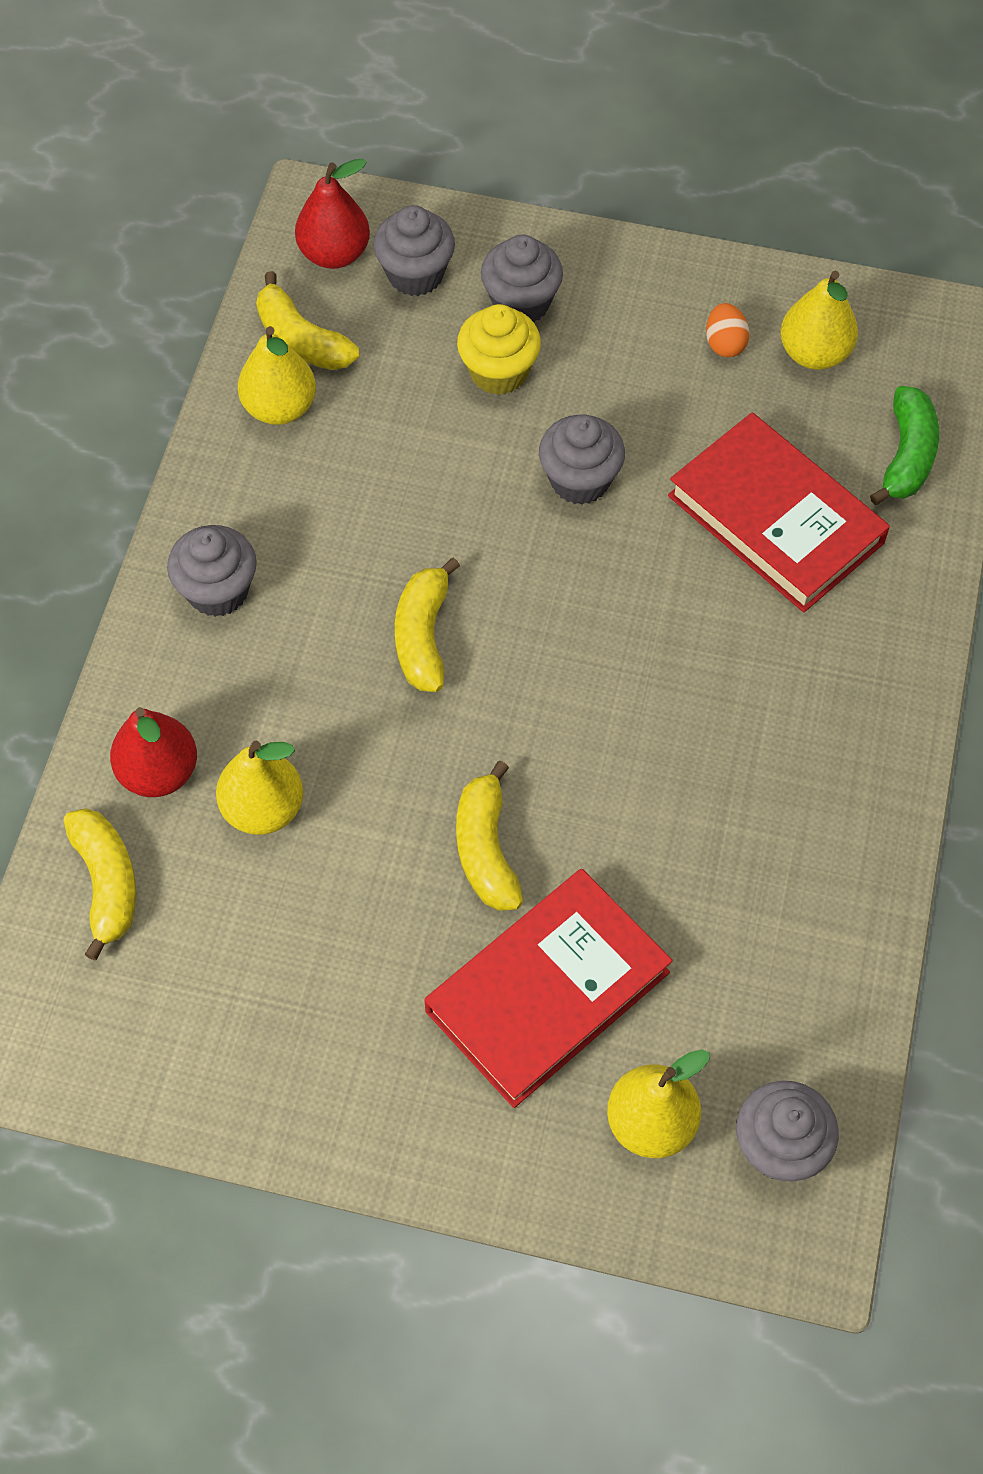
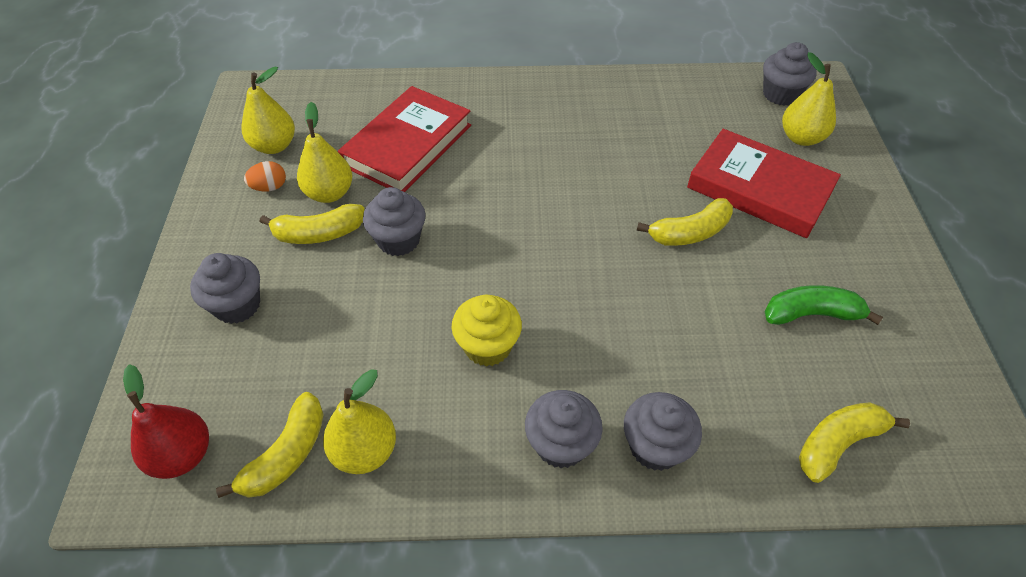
camera: 105 degrees left, 10 degrees down
red pear [110,707,197,797] -> none
yellow pear [216,741,303,835] -> yellow pear moved to [297,102,353,203]
grey cupcake [373,205,455,296] -> grey cupcake moved to [624,392,702,471]
yellow banana [395,558,460,692] -> yellow banana moved to [260,204,365,244]
yellow cupcake [457,304,541,395] -> yellow cupcake moved to [452,295,522,367]
green banana [870,386,939,505] -> green banana moved to [764,285,883,325]

